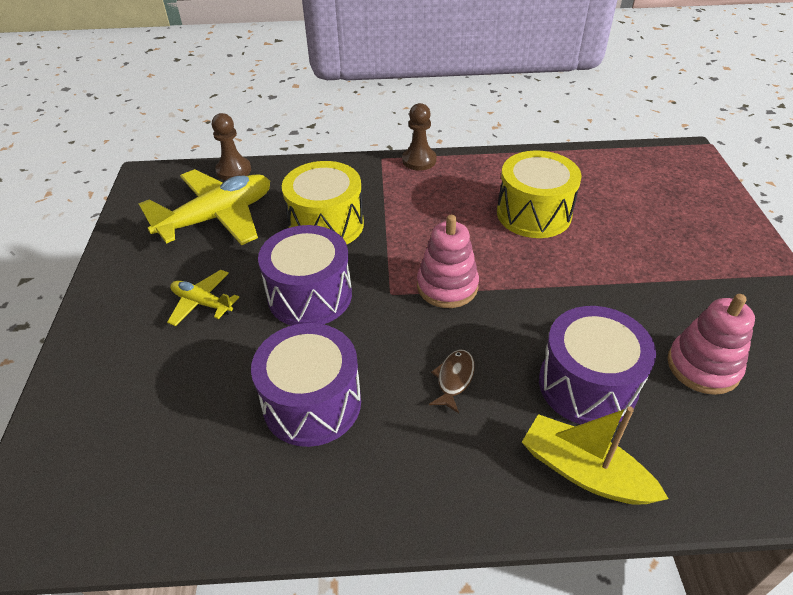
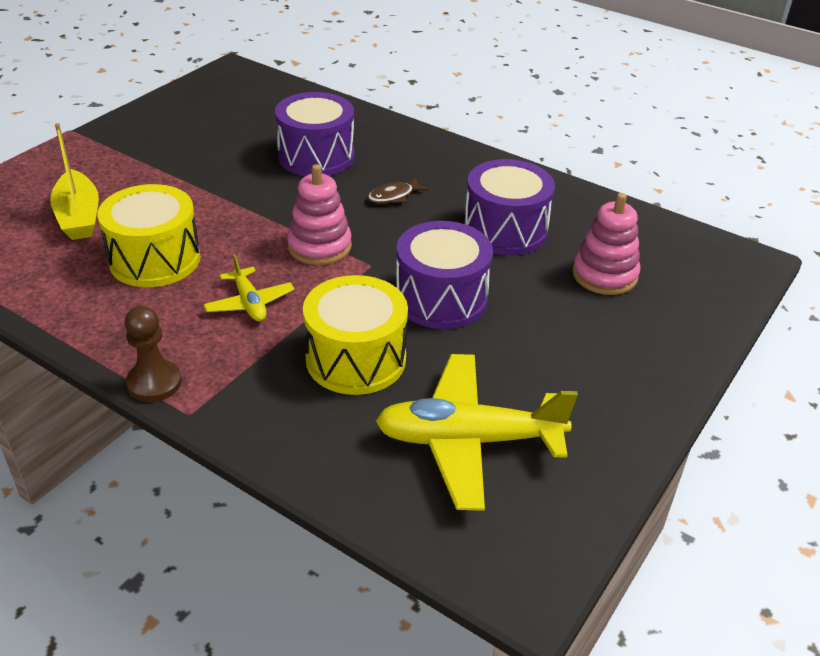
camera: 145 degrees left, 5 degrees down
yellow plane [167,270,239,326] -> yellow plane moved to [203,254,294,322]
brown pawn [212,113,251,180] -> none
yellow boat [522,406,669,505] -> yellow boat moved to [50,123,99,240]
pink stacking toy [667,294,755,395] -> pink stacking toy moved to [572,193,640,295]

